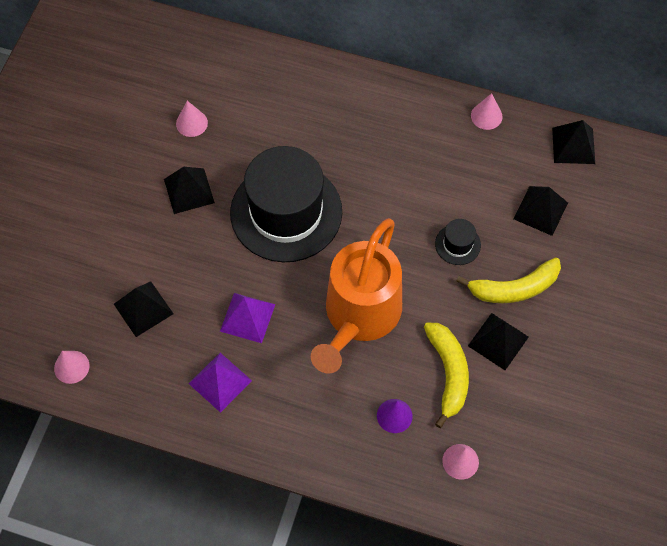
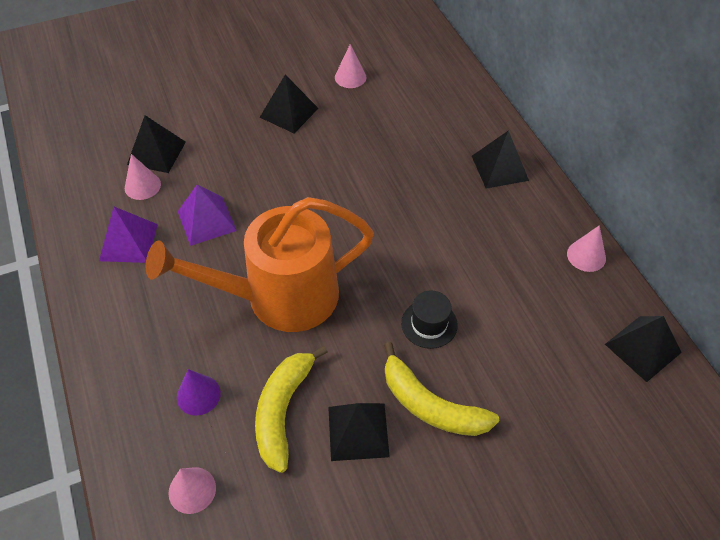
camera: 50 degrees right, 10 degrees down
pink cone [54,351,89,384] -> pink cone moved to [125,154,161,200]
black hat [230,146,342,262] -> none
yellow banana [424,323,469,428] -> yellow banana turned 150 degrees clockwise [255,346,328,473]
black pyramid [513,186,568,236] -> black pyramid moved to [472,130,529,188]

